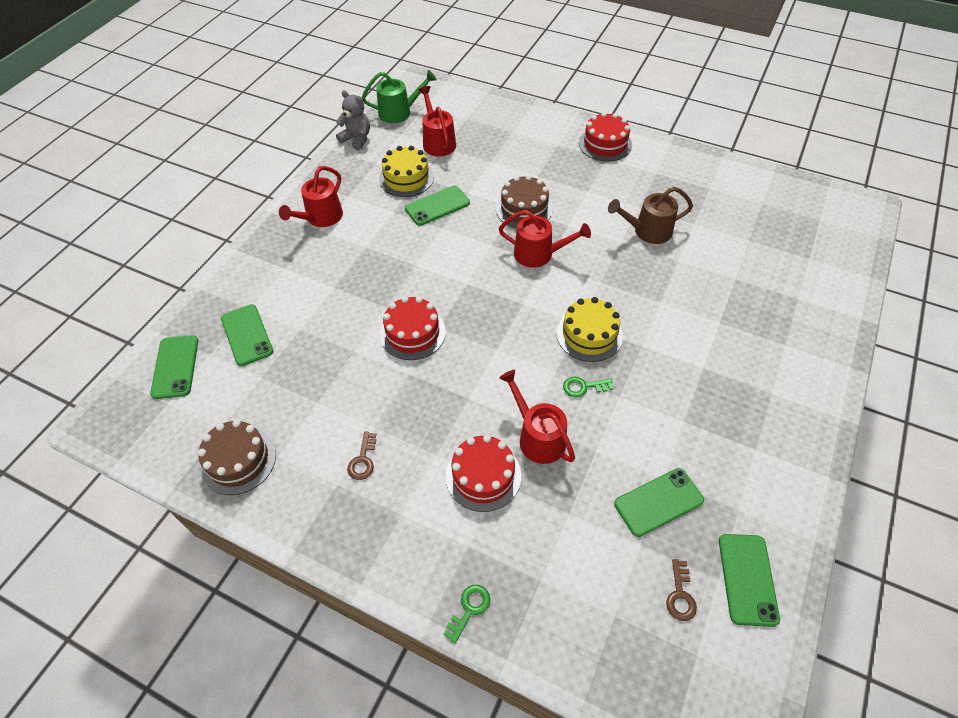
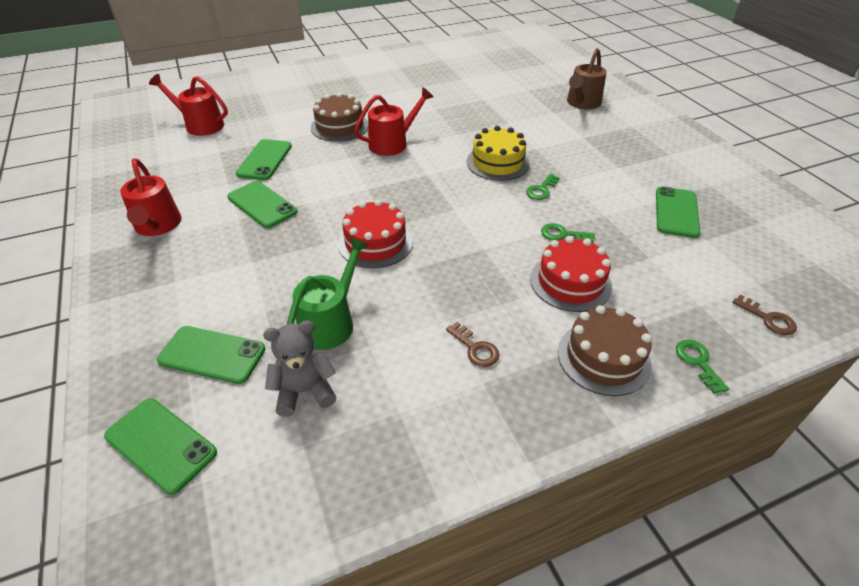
camera: 50 degrees left, 10 degrees down
brown cake [198,420,276,495] -> brown cake moved to [558,305,652,396]
grey teddy bear [336,90,370,150] -> grey teddy bear moved to [263,321,337,417]
green watering can [362,70,437,123] -> green watering can moved to [287,237,369,350]
yellow cake [379,146,434,197] -> none
red watering can [499,370,575,464] -> green key [541,223,595,243]
red cake [579,112,632,162] -> none
brown watering can [608,187,693,244] -> brown watering can moved to [567,48,607,109]
brown key [666,559,697,621] -> brown key moved to [732,295,797,335]
green phone [719,534,780,627] -> green phone moved to [227,181,297,228]

